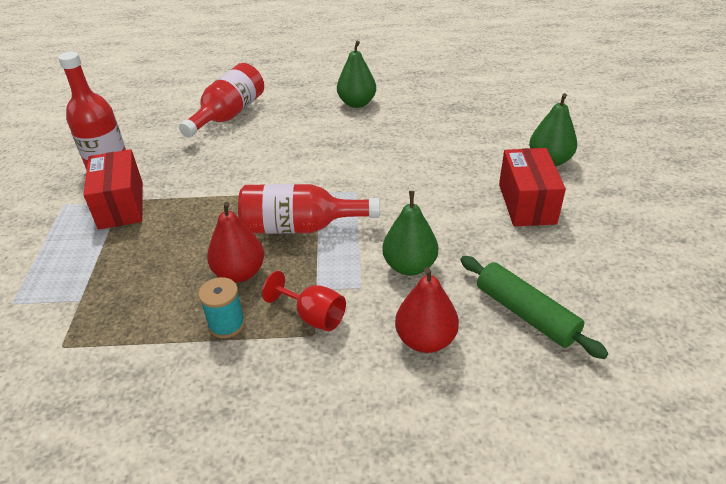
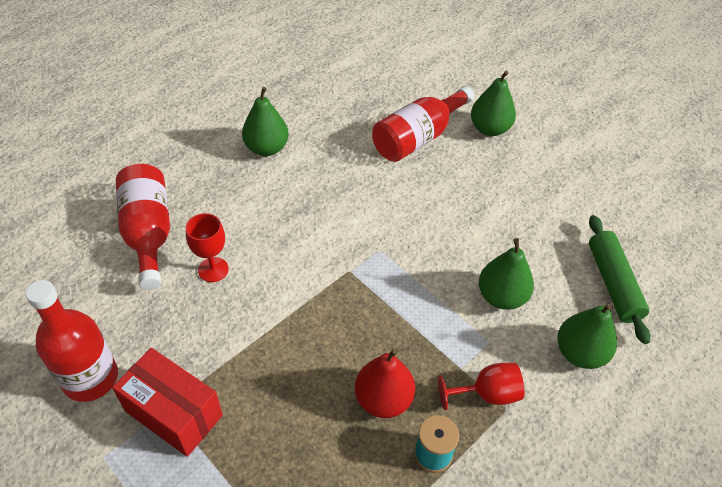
camera: 45 degrees left, 10 degrees up
red bottle [238,184,380,234] -> red bottle moved to [372,86,474,162]
red pear [395,267,459,353] -> green pear [557,304,617,369]
green rolling pin [460,256,608,359] -> green rolling pin turned 75 degrees clockwise [589,215,650,344]
red box [499,148,566,226] -> none
none -> red goblet [186,213,229,282]

